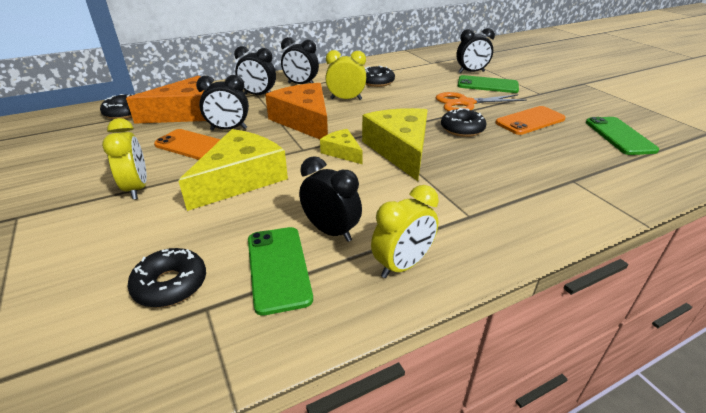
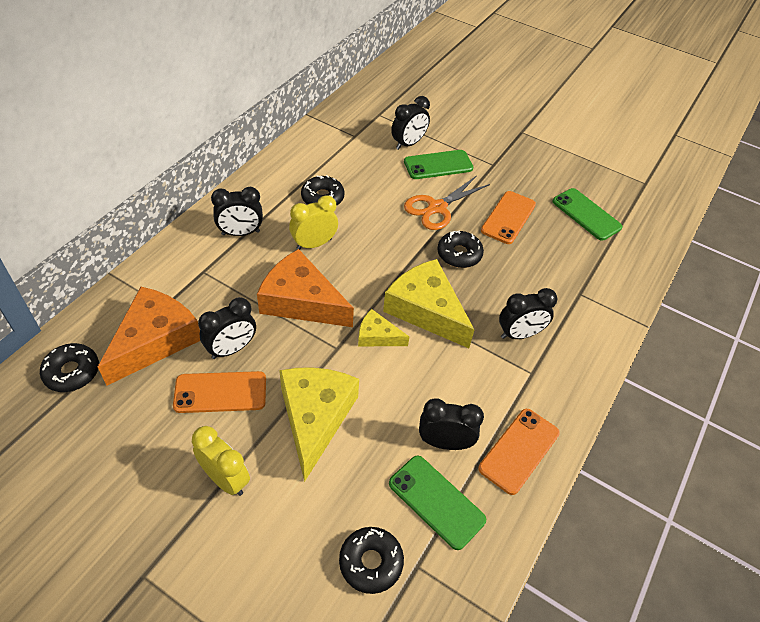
camera: 35 degrees left, 15 degrees up
black clock [234,46,276,95] -> black clock moved to [499,288,557,339]
yellow clock [371,185,439,278] -> orange phone [479,409,560,495]

